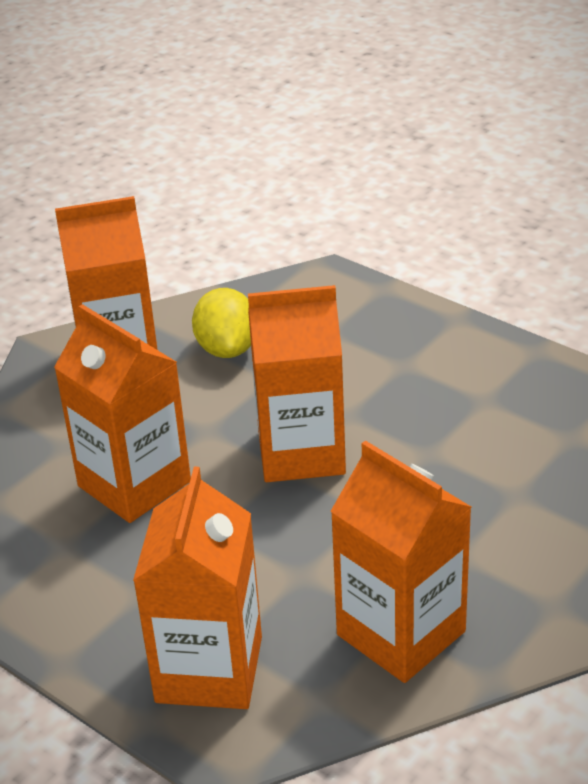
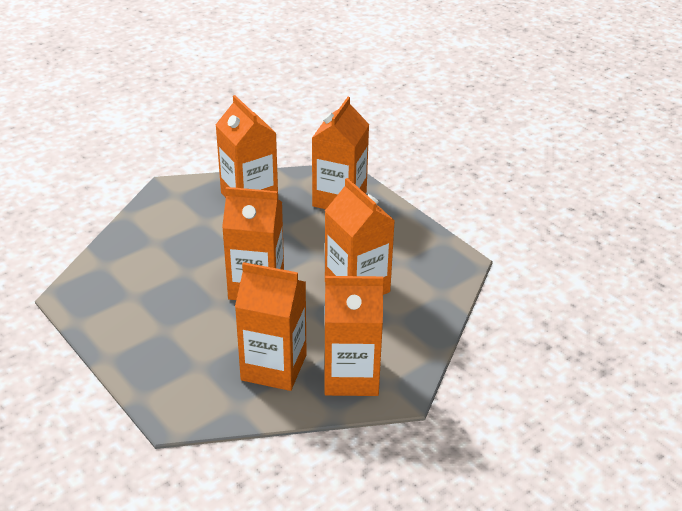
camera: 170 degrees left, 0 degrees up
yellow lemon [192,288,251,358] -> orange carton [235,262,307,391]

